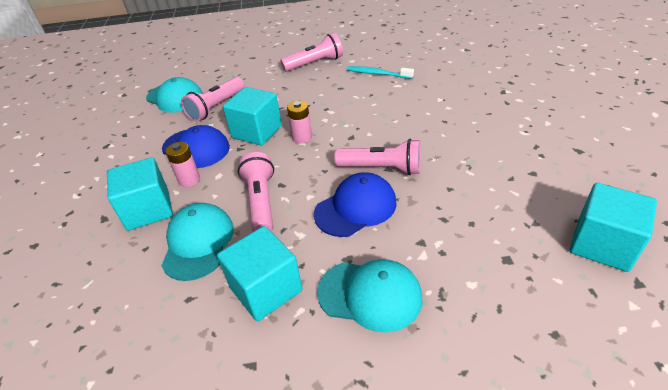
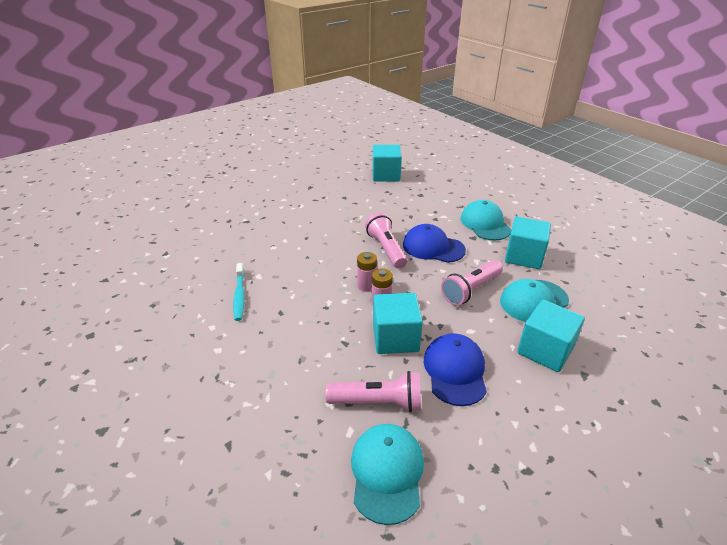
camera: 125 degrees left, 5 degrees down
pink battery [166,142,200,187] -> pink battery moved to [357,252,377,292]
pink flashlight [281,33,343,71] -> none

